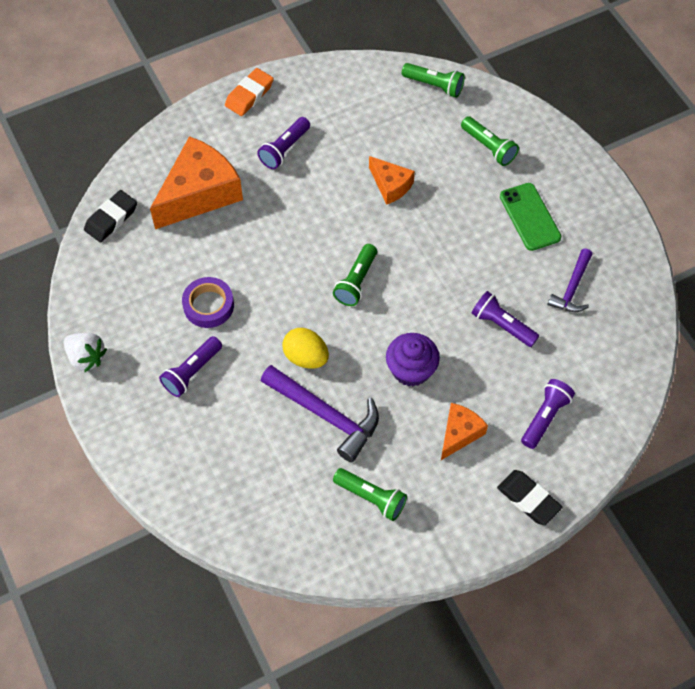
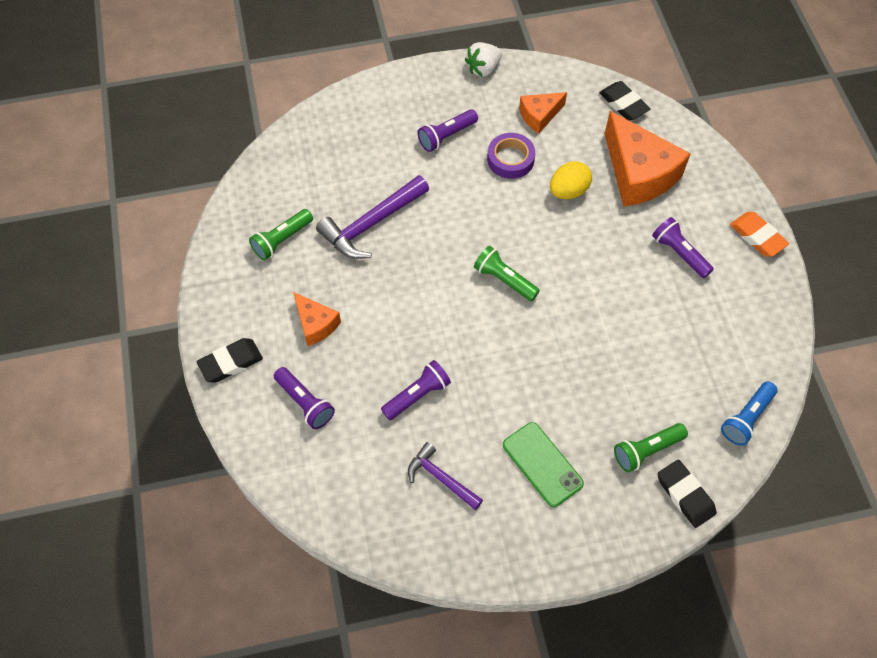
camera: 105 degrees right, 0 degrees up
purple flashlight [159,336,222,397] -> purple flashlight turned 90 degrees counterclockwise [418,109,478,152]
yellow egg [282,328,329,369] -> yellow egg moved to [550,161,592,199]
orange cheese [369,156,415,205] -> orange cheese moved to [519,92,567,134]
purple cupcake [386,333,440,387] -> none
green flashlight [402,63,465,98] -> blue flashlight [721,381,778,446]
green phone [500,183,561,251] -> green phone turned 60 degrees clockwise [503,422,584,507]
none -> black eraser [657,459,717,528]

